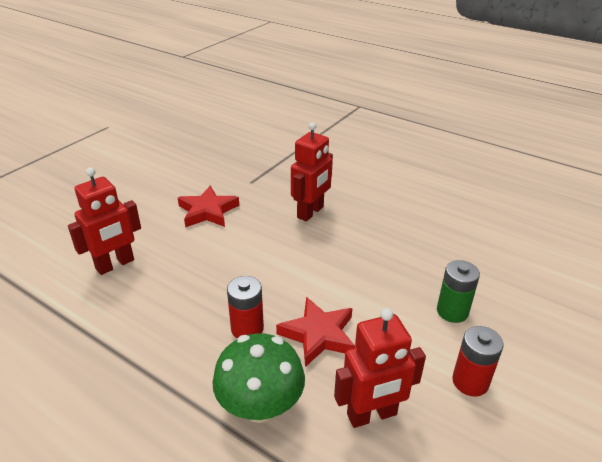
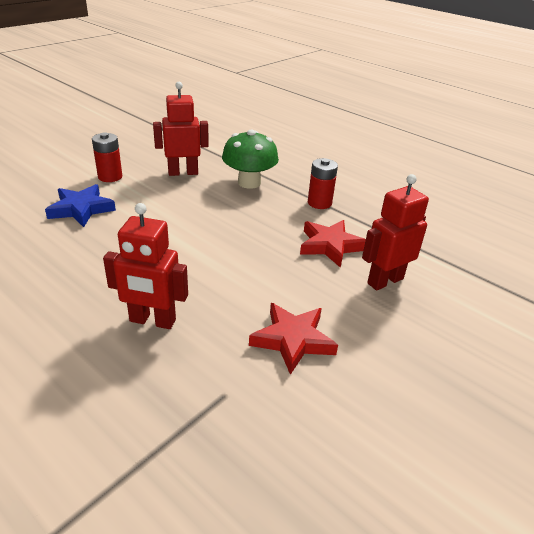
camera: 175 degrees left, 0 degrees up
red battery [227,276,264,339] -> red battery moved to [308,158,338,209]
red star [276,297,355,367] -> red star moved to [300,220,366,268]
red robot [291,122,333,221] -> red robot turned 120 degrees counterclockwise [103,203,188,329]
green battery [437,260,480,323] -> blue star [45,184,116,227]

